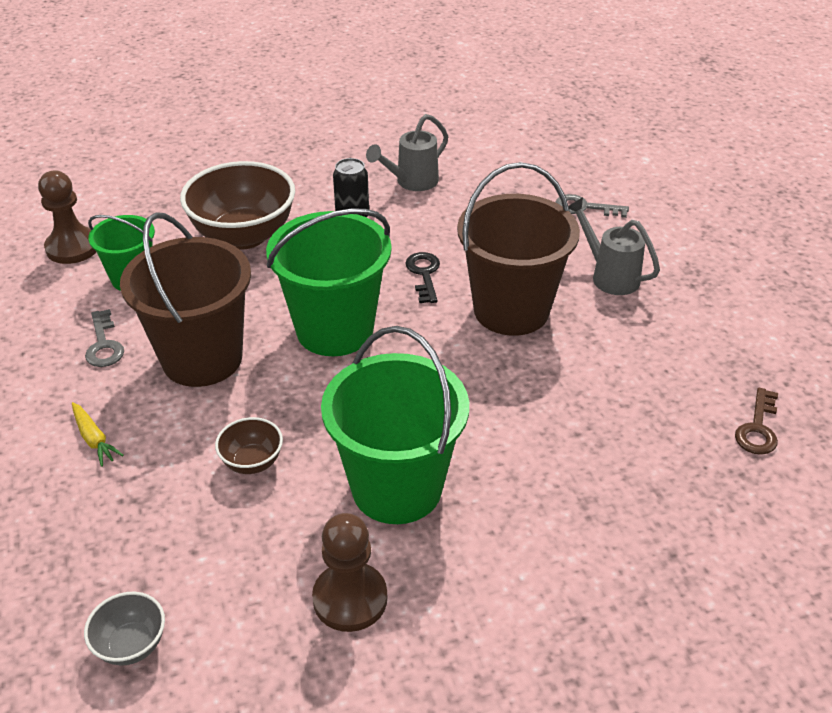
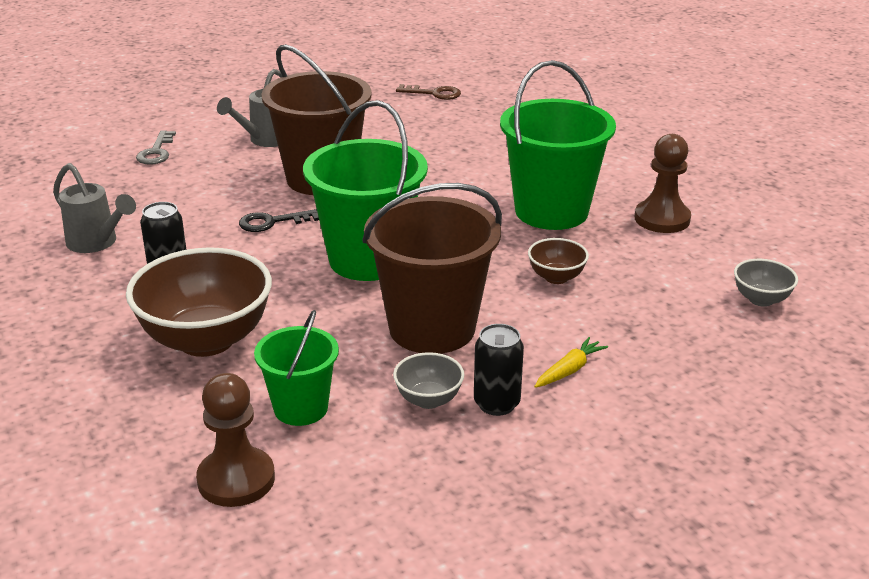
camera: 100 degrees left, 10 degrees down
grey key [85,309,124,367] -> grey bowl [393,352,464,409]
none -> black can [474,324,524,416]

